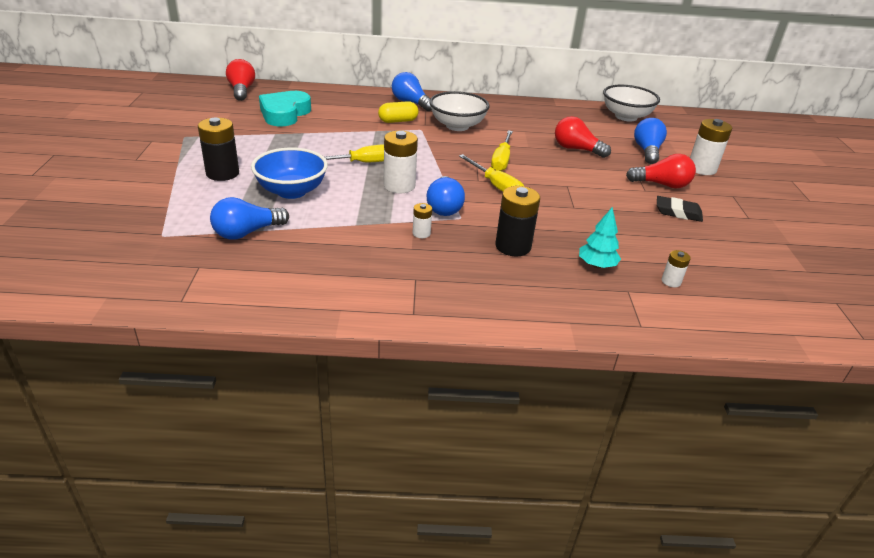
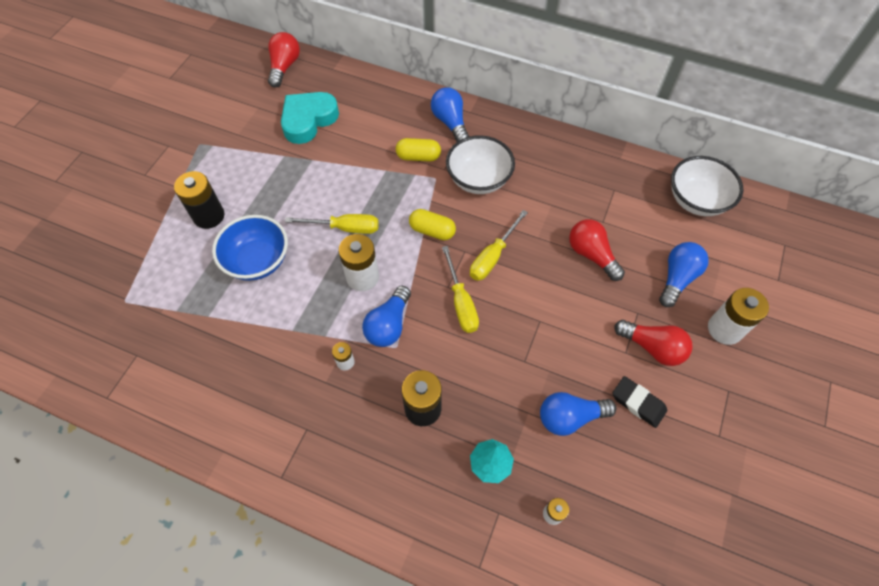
camera: 25 degrees right, 25 degrees up
blue light bulb [210,197,289,240] -> blue light bulb moved to [540,392,616,436]
none -> yellow capsule [409,209,456,240]

